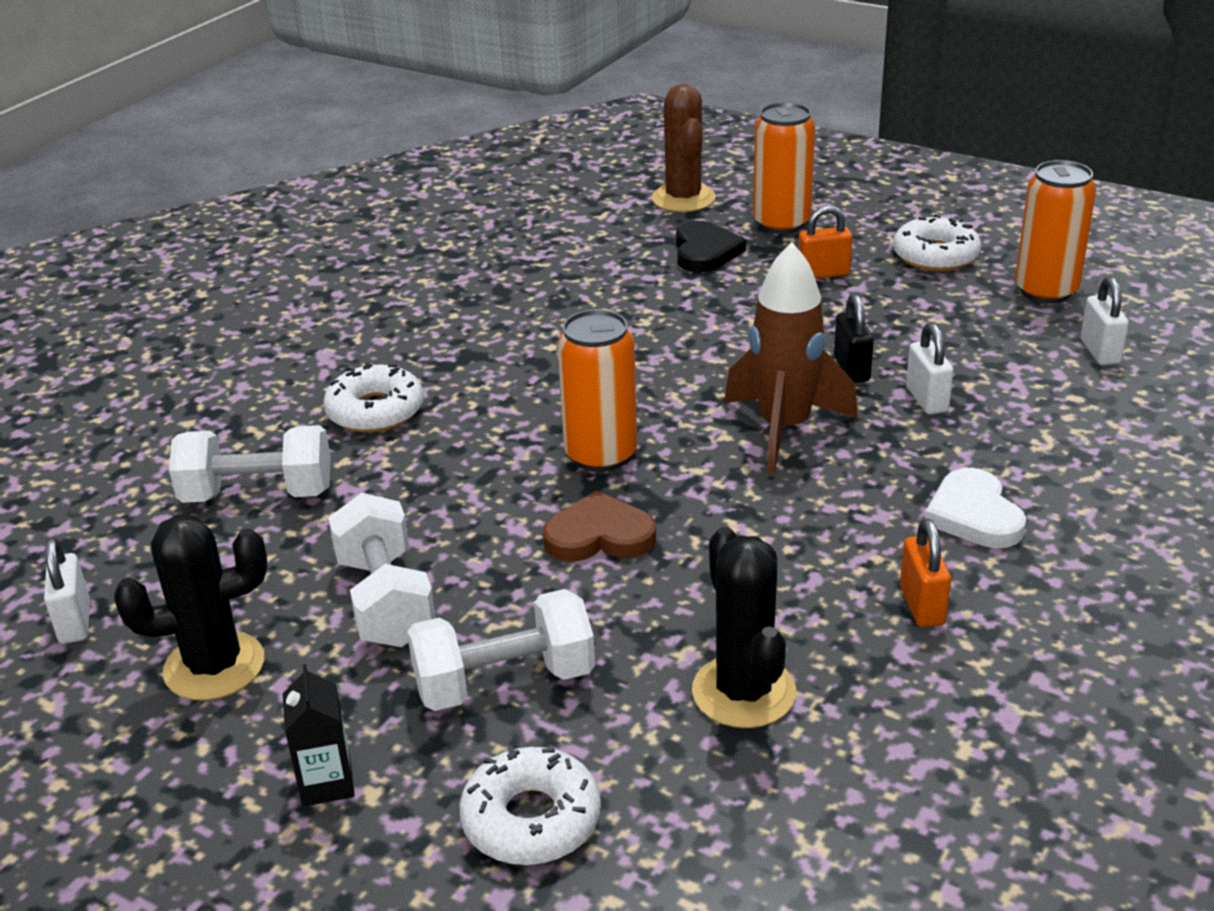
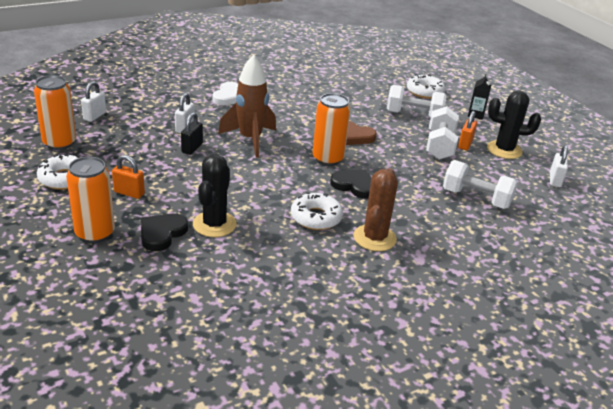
camera: 155 degrees left, 0 degrees up
white donut [323,363,424,433] -> white donut moved to [291,192,343,230]
brown cactus [652,84,716,212] -> brown cactus moved to [353,168,398,251]
black cactus [692,527,796,728] -> black cactus moved to [193,154,237,237]
orange padlock [900,518,951,627] -> orange padlock moved to [458,111,477,150]
none -> black heart [330,169,372,199]

